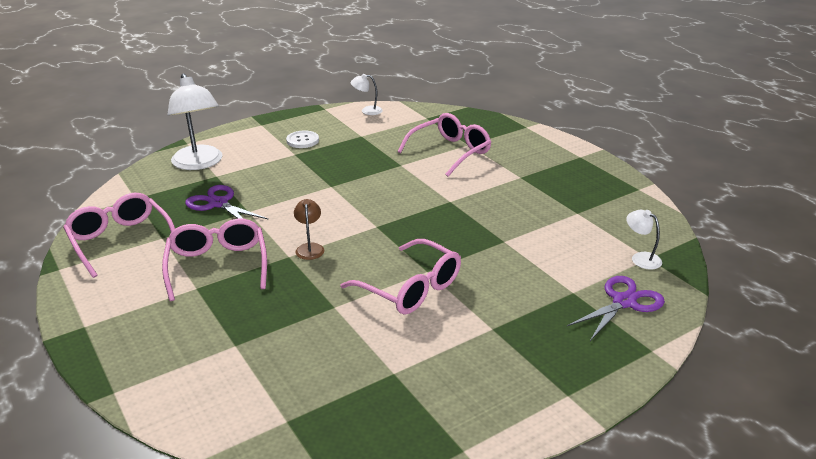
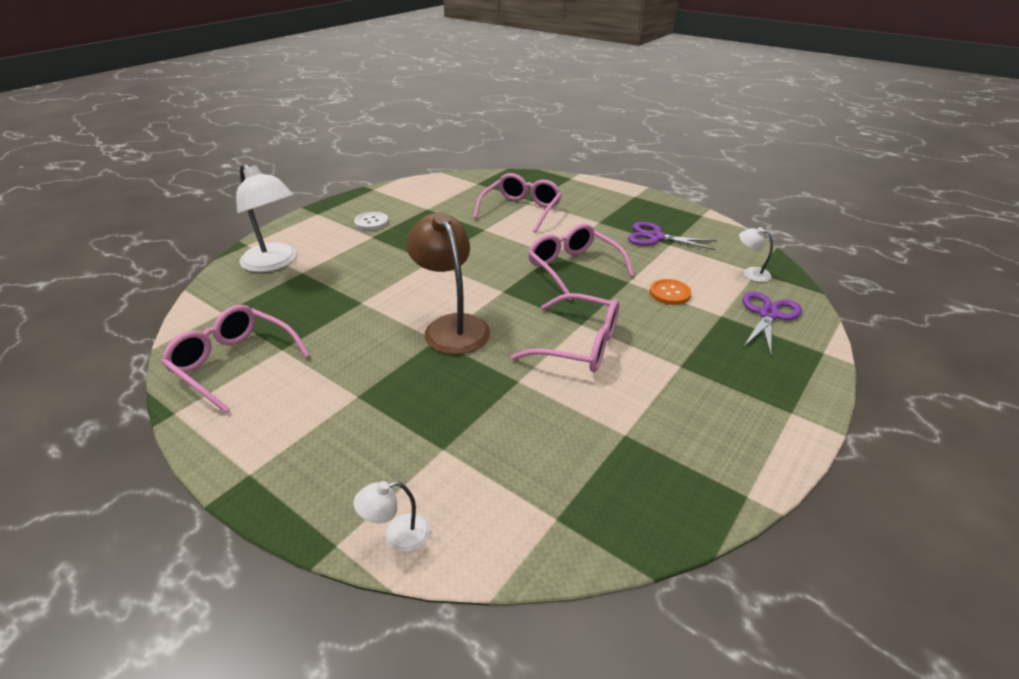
camera: 20 degrees left, 5 degrees up
pink glasses [162,219,267,301] -> pink glasses moved to [528,224,634,300]
purple scissors [185,185,269,220] -> purple scissors moved to [628,222,717,250]
brown lamp [294,199,324,260] -> brown lamp [406,212,490,355], size x2.12
white lamp [350,74,383,115] -> white lamp moved to [353,481,430,552]
none -> orange button [650,279,691,305]

